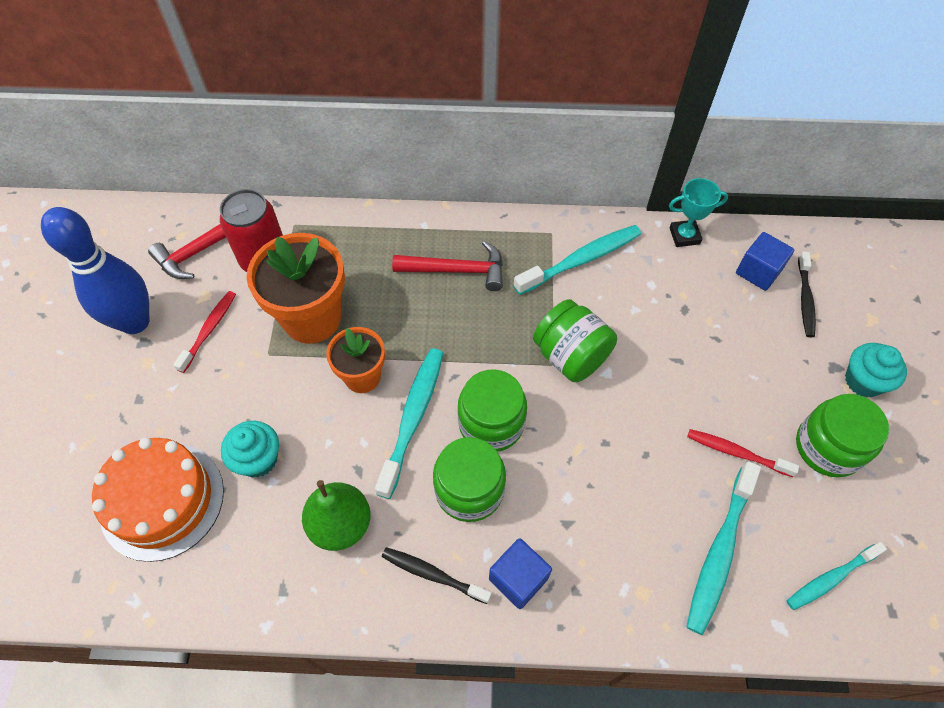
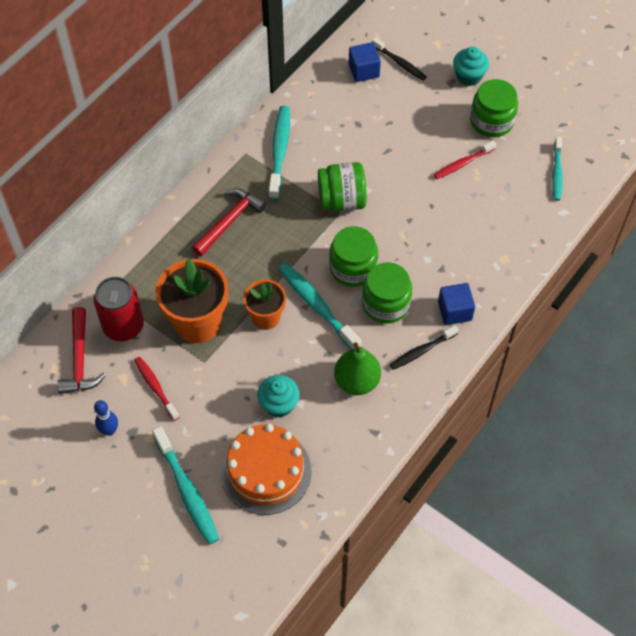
camera: 55 degrees left, 0 degrees up
blue bowling pin [41,207,150,334] -> blue bowling pin [94,400,118,436], size x0.46
turquoise trophy [669,178,728,247] -> none
turquoise toothbrush [686,461,761,635] -> turquoise toothbrush moved to [152,426,219,545]

